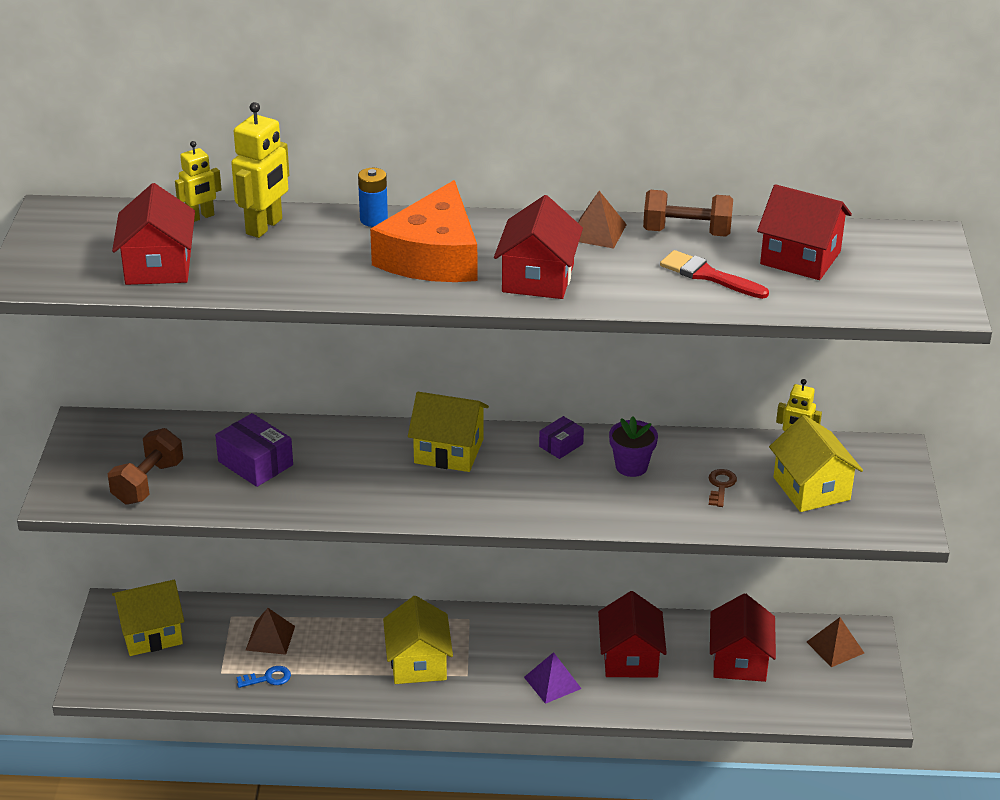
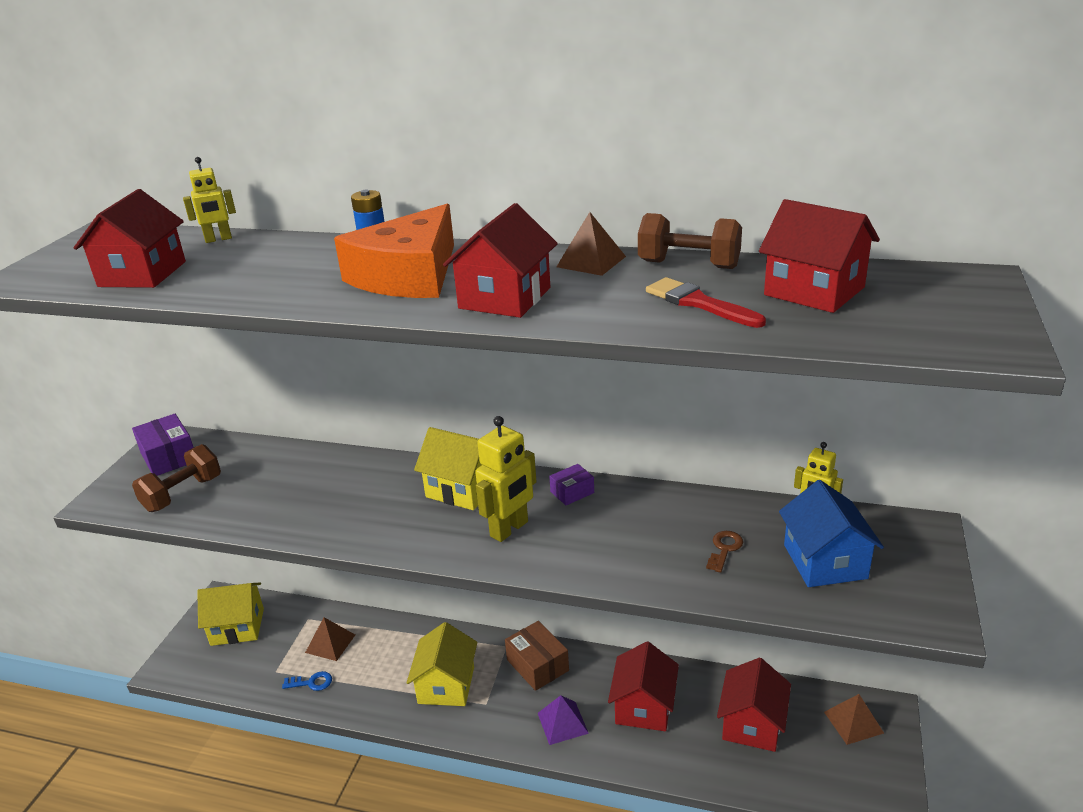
camera: 15 degrees right, 5 degrees down
purple box [215,413,293,487] -> purple box moved to [132,414,194,476]
yellow robot [231,102,289,238] -> yellow robot moved to [475,416,536,542]
purple flower pot [609,416,658,477] -> none
yellow house [769,415,863,512] -> blue house [779,480,884,587]
none -> brown box [505,621,569,691]

